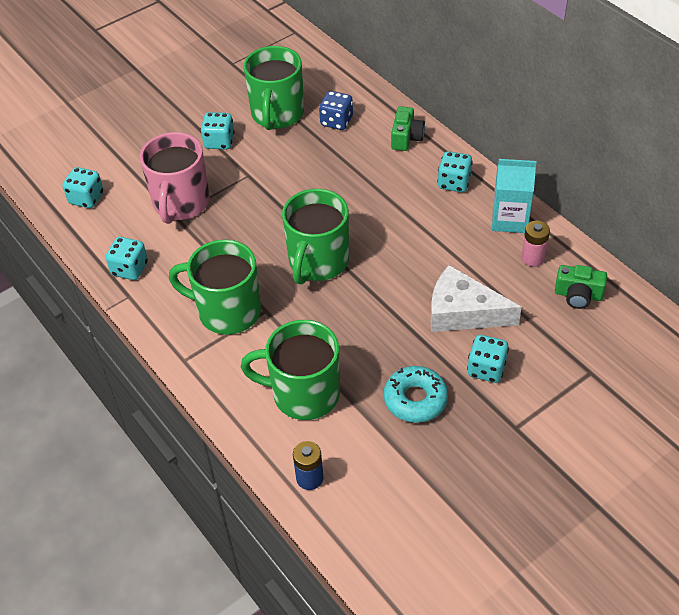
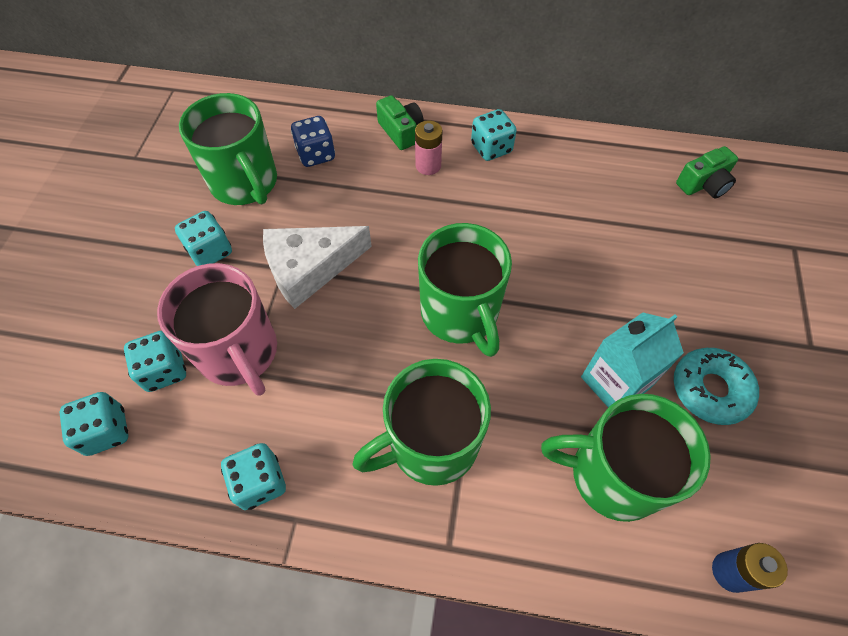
camera: 45 degrees left, 10 degrees up
green mug [241,320,340,420] -> green mug turned 45 degrees clockwise [541,394,711,522]
white cheese [431,265,522,332] -> white cheese moved to [263,226,372,309]
turquoise dice [467,335,509,383] -> turquoise dice moved to [124,331,186,392]
turquoise carton [492,159,537,233] -> turquoise carton moved to [581,313,684,407]
pink battery [521,221,550,267] -> pink battery moved to [415,120,443,175]

